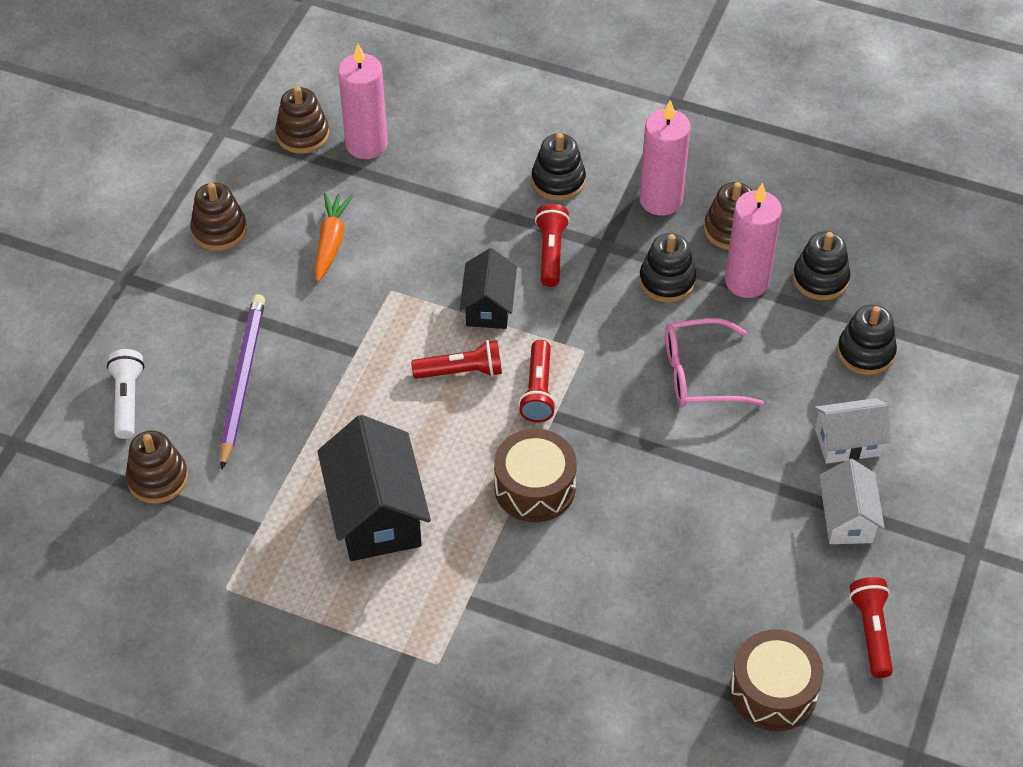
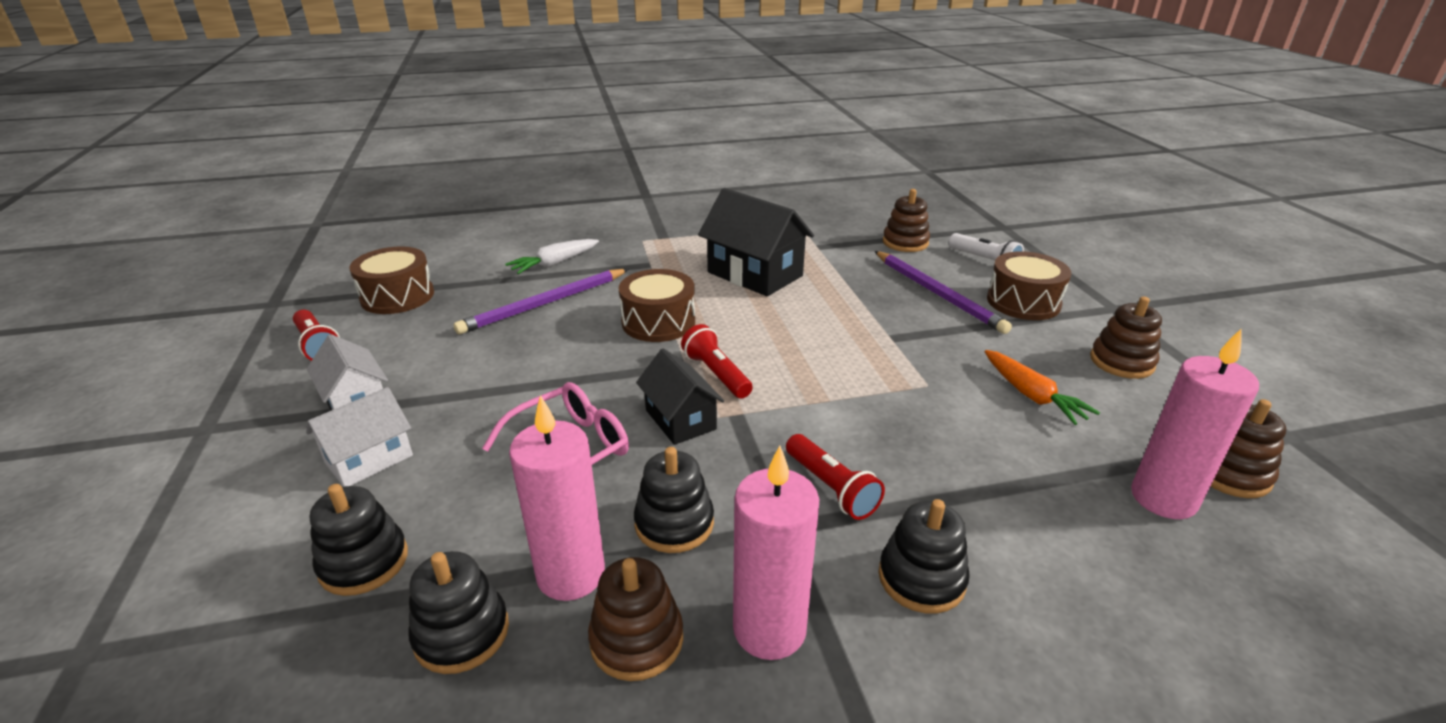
camera: 145 degrees right, 20 degrees down
red flashlight [411,340,502,379] -> none
black house [460,248,517,329] -> black house moved to [636,348,724,445]
none -> purple pencil [453,269,629,334]
none -> white carrot [505,239,599,274]
none -> brown drum [987,251,1071,320]

